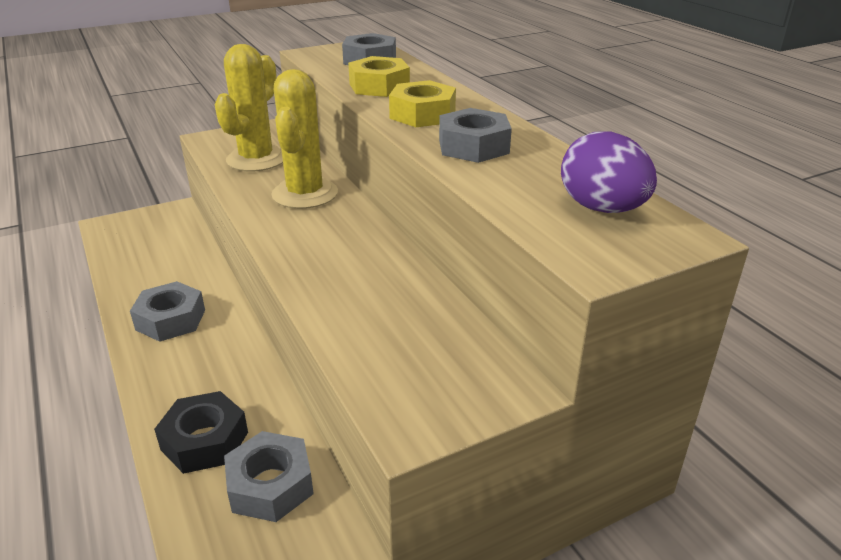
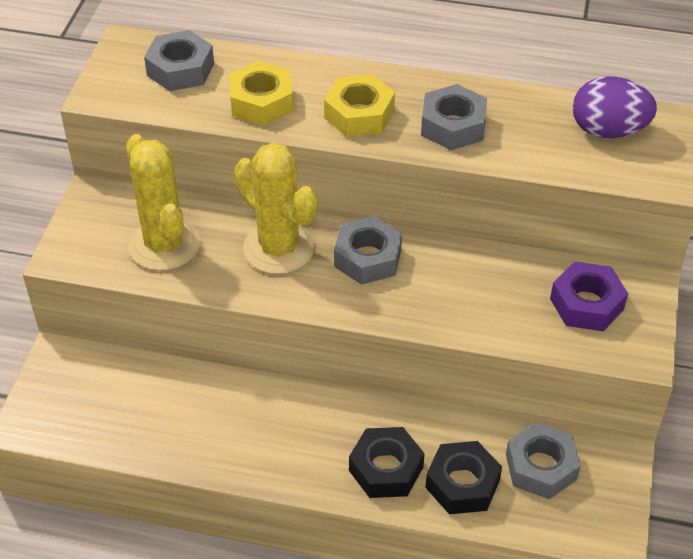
camera: 50 degrees left, 15 degrees up
grey nut [130,281,205,342] -> grey nut moved to [334,216,402,285]
none -> black nut [349,427,425,498]
none -> purple nut [550,262,628,331]

